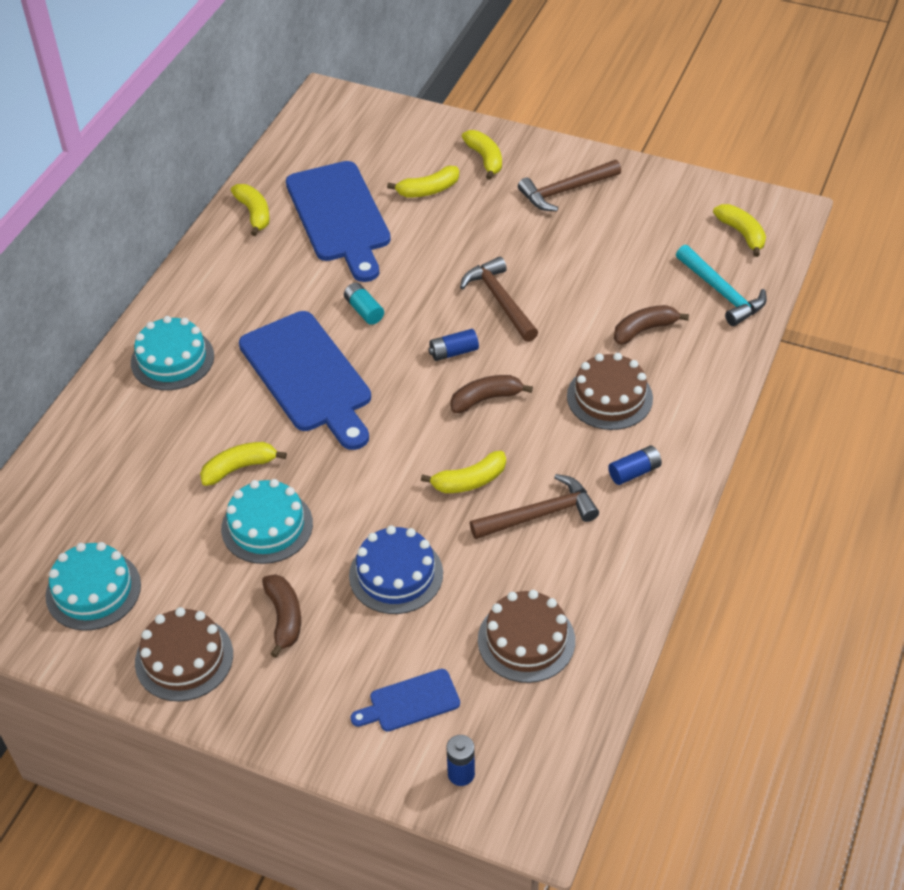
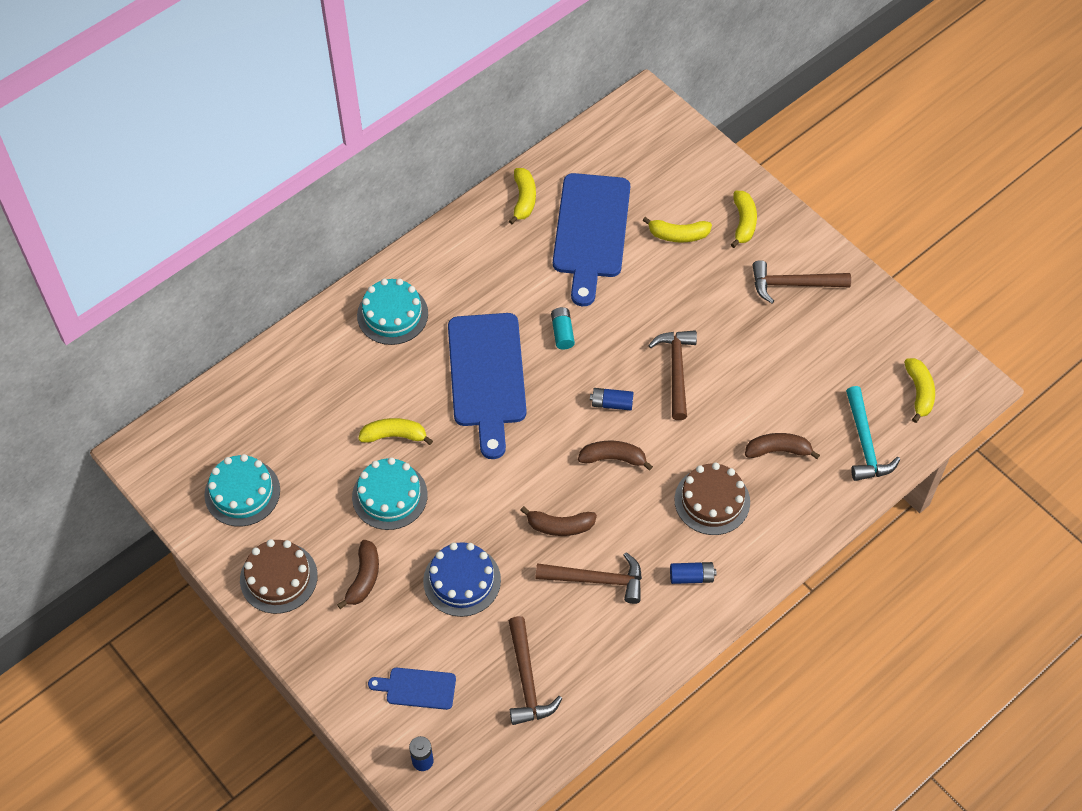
camera: 25 degrees right, 10 degrees up
yellow banana [421,451,506,493] -> brown banana [520,506,597,536]
brown cake [478,590,575,683] -> brown hammer [509,616,563,725]

